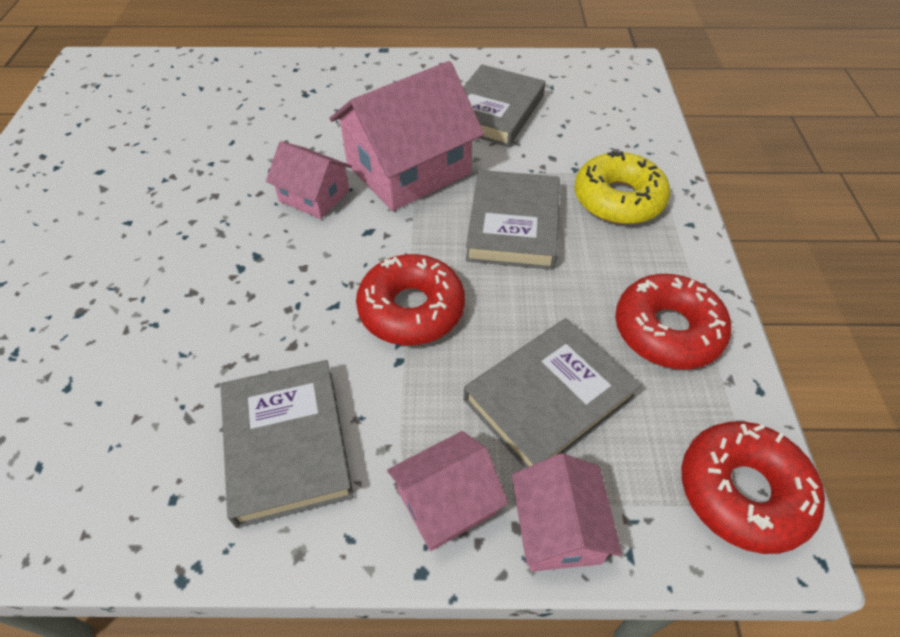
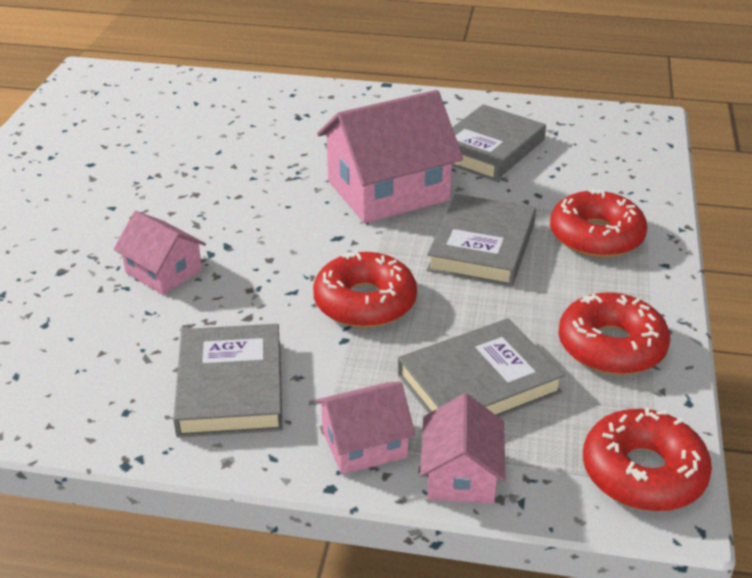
camera: 10 degrees right, 15 degrees down
pink house [266,141,352,219] -> pink house moved to [114,211,206,295]
yellow donut [574,151,670,224] -> red donut [550,189,647,258]

